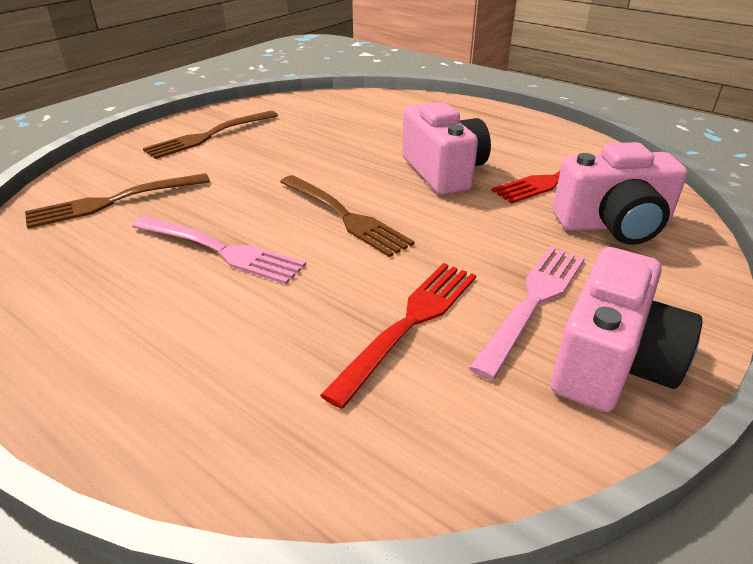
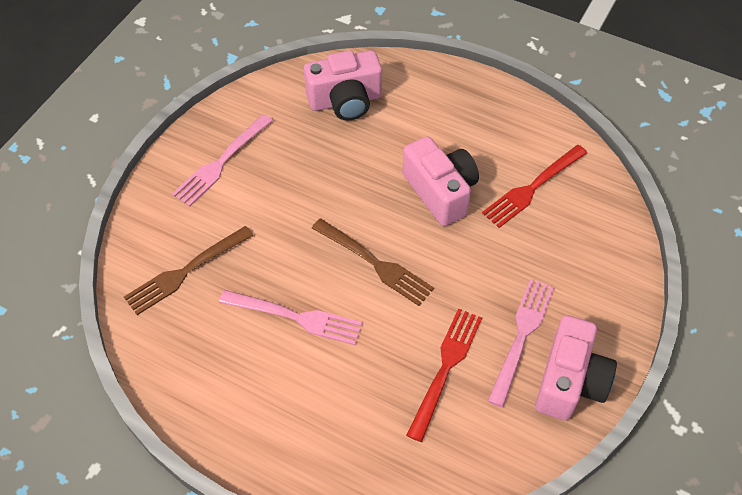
camera: 10 degrees left, 20 degrees up
brown fork [143,111,278,159] -> pink fork [172,114,273,207]
pink camera [553,142,688,245] -> pink camera moved to [304,50,382,121]

